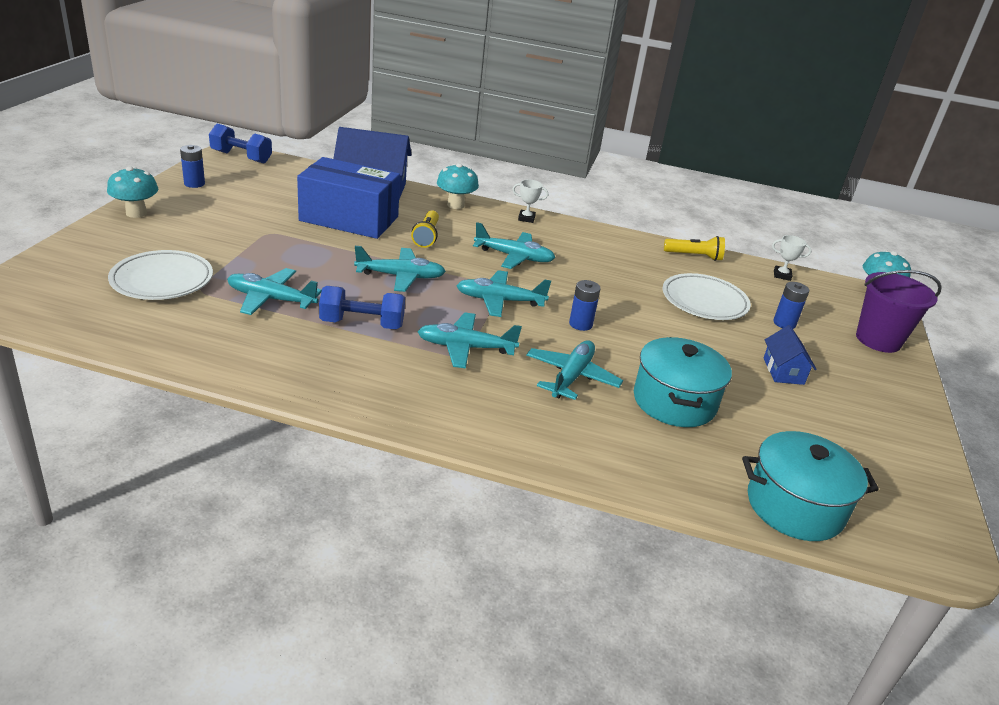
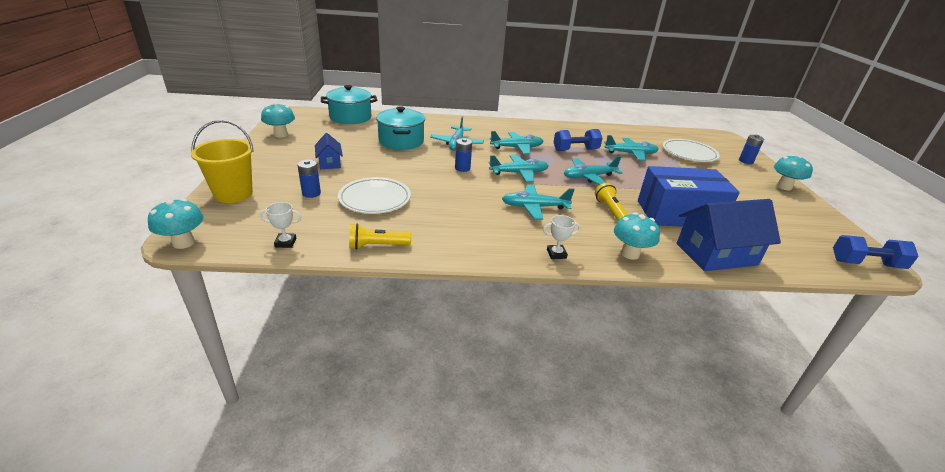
camera: 165 degrees right, 0 degrees up
blue battery [180,145,205,188] -> blue battery moved to [739,135,764,164]
purple bucket [856,270,942,353] -> yellow bucket [191,120,254,203]
none -> turquoise mushroom [261,102,295,137]

